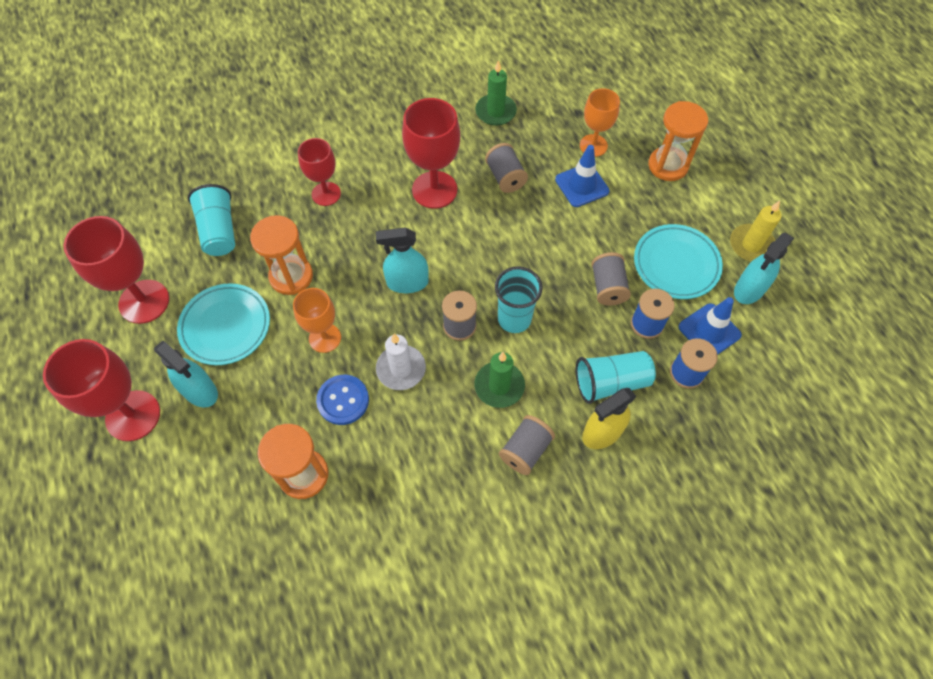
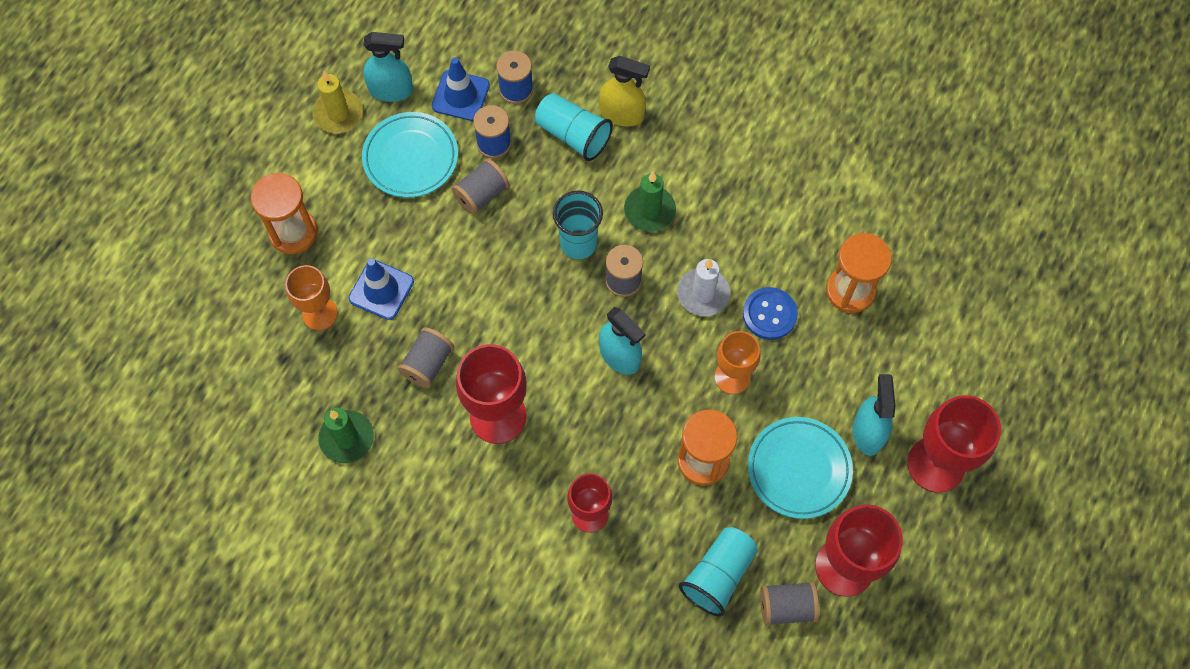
camera: 130 degrees left, 5 degrees up
grey spool [499,415,555,475] -> grey spool moved to [760,581,819,626]

